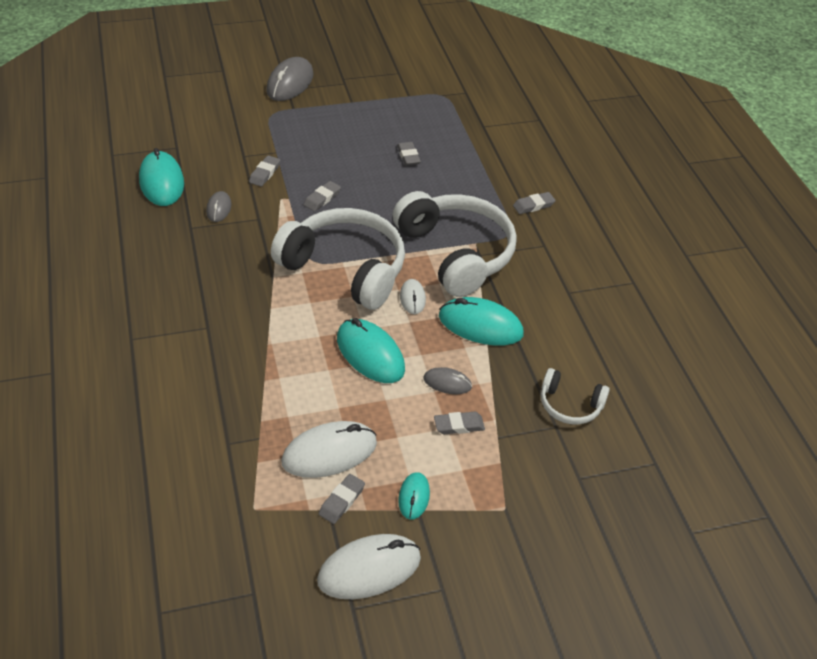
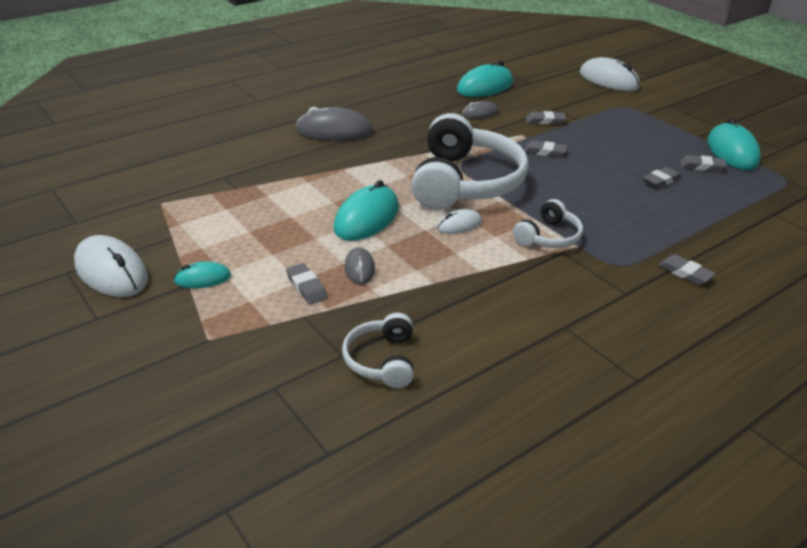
camera: 70 degrees right, 10 degrees down
grey mouse [266,57,313,101] -> grey mouse moved to [296,107,373,141]
white mouse [281,421,377,478] -> white mouse moved to [580,57,640,91]
grey eraser [319,474,365,524] -> grey eraser moved to [680,155,727,172]
white headphones [393,191,517,297] -> white headphones [513,199,583,248], size x0.48
turquoise mouse [439,297,524,346] -> turquoise mouse moved to [707,118,761,170]

